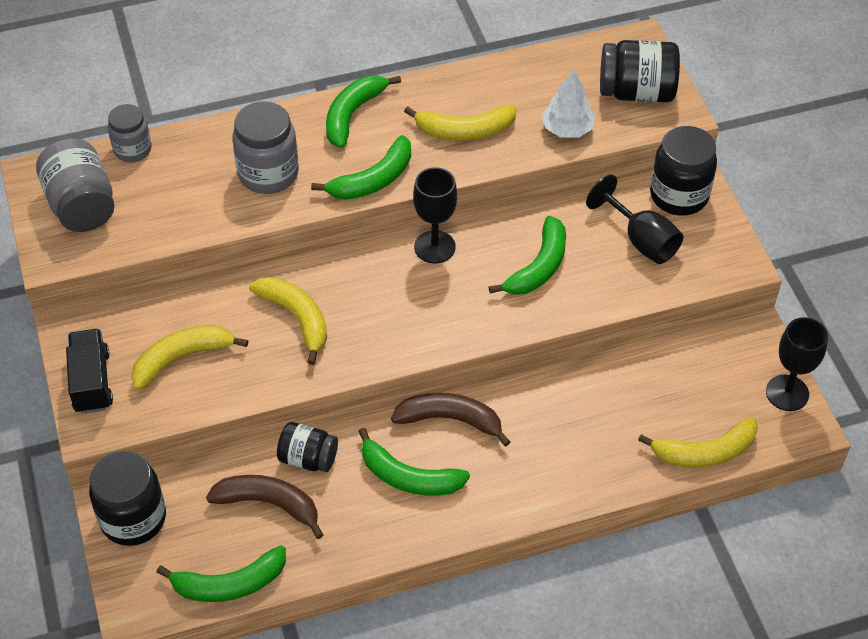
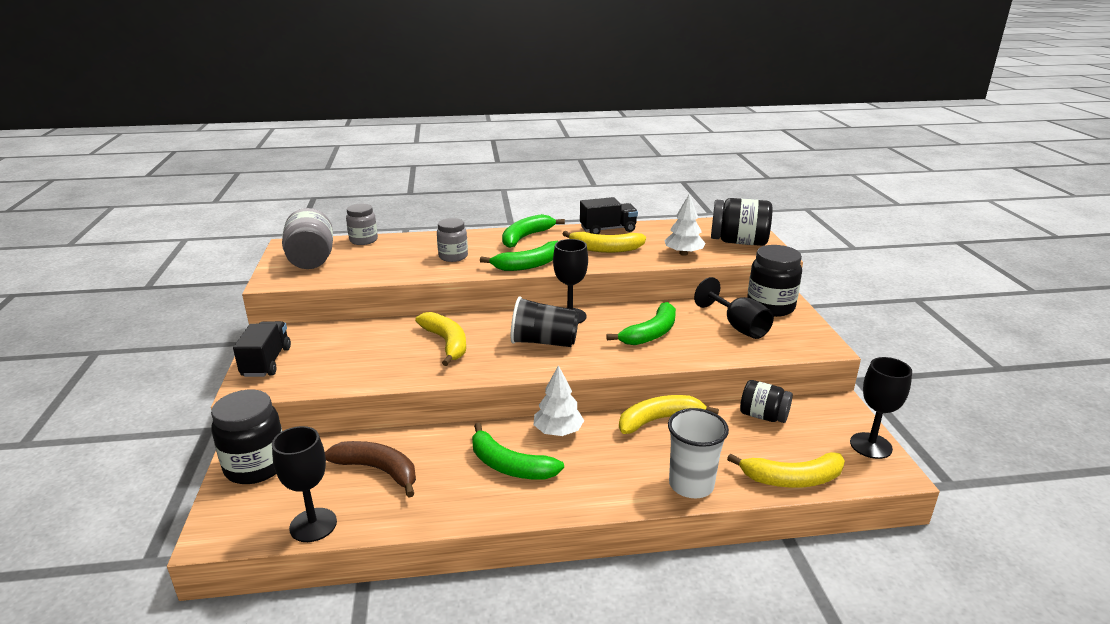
camera: 10 degrees right, 25 degrees down
yellow banana [131,325,249,390] -> yellow banana moved to [619,395,719,434]
green banana [156,546,286,602] -> black goblet [272,426,337,542]
grey jar [232,101,299,194] -> grey jar [437,218,468,262], size x0.64
black jar [277,422,338,472] -> black jar moved to [740,380,793,423]
brown banana [391,393,510,447] -> white tree [533,365,584,436]
none -> black cup [511,296,579,347]
none -> black truck [580,197,638,234]
none -> white cup [668,408,729,498]

